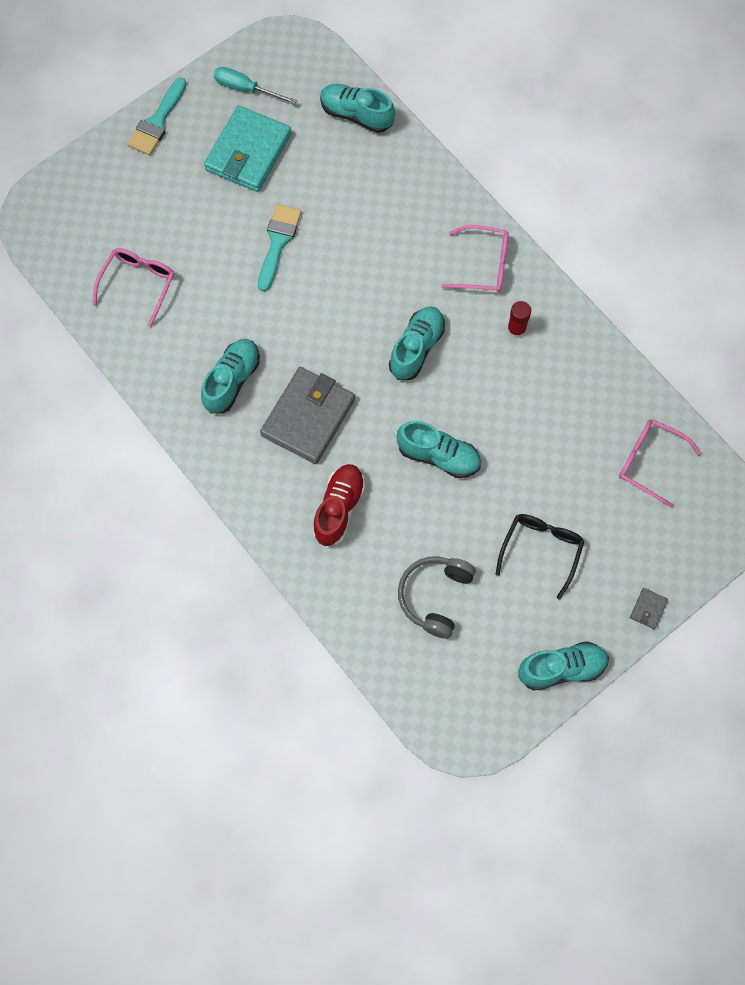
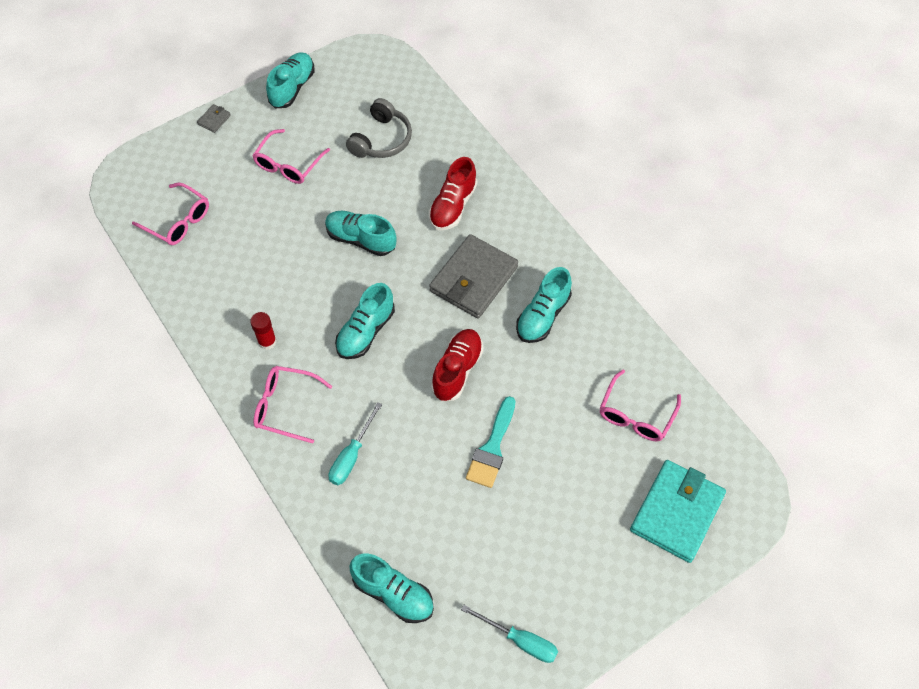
camera: 175 degrees left, 10 degrees down
turquoise brush [128,77,186,155] -> none
turquoise wallet [204,106,291,192] -> turquoise wallet moved to [630,460,726,563]
black glasses [496,514,585,600] -> pink glasses [252,129,330,184]
turquoise shoe [518,641,609,691] -> turquoise shoe turned 120 degrees clockwise [266,52,314,109]
none -> turquoise screwdriver [329,402,382,485]
none -> red shoe [431,329,483,401]

